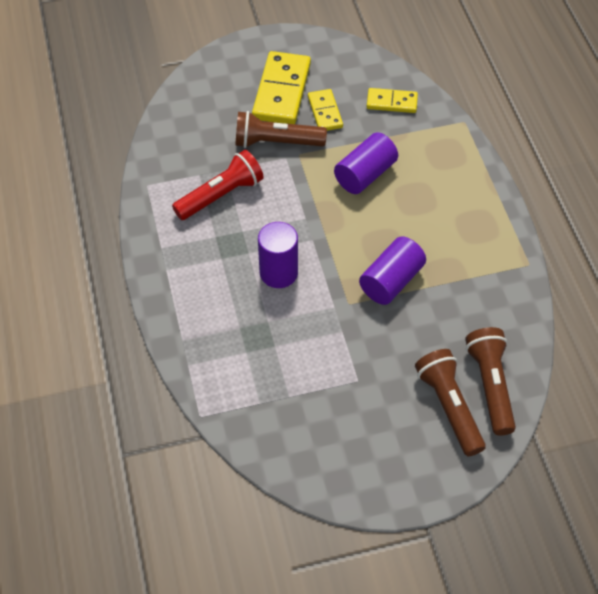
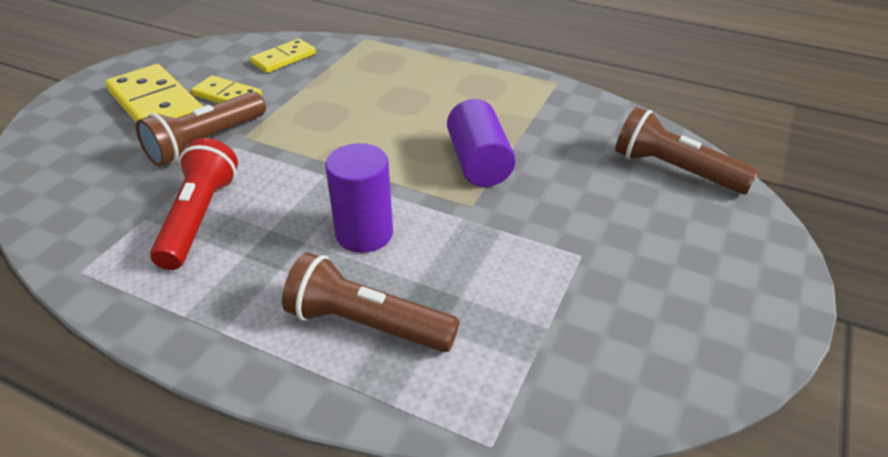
camera: 50 degrees left, 15 degrees down
purple cylinder [334,132,398,194] -> none
brown flashlight [415,349,486,456] -> brown flashlight moved to [282,253,459,352]

